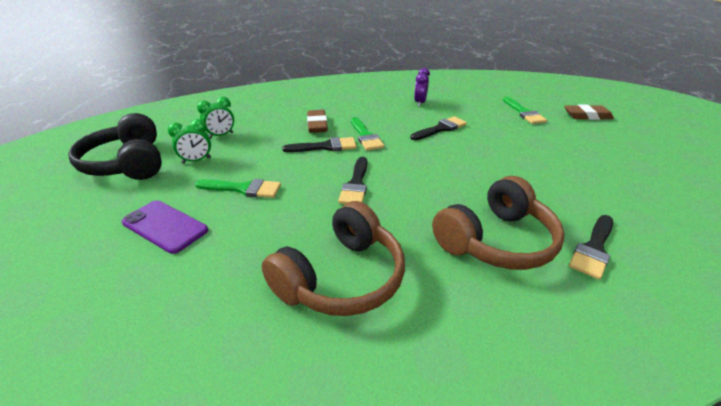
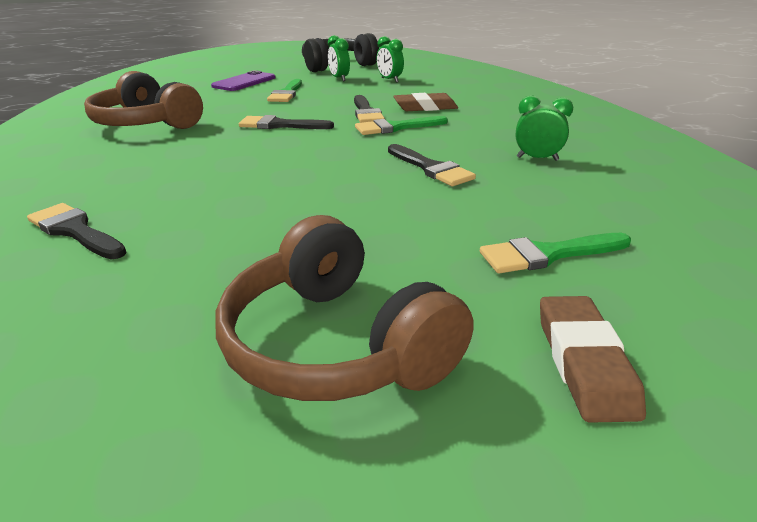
camera: 90 degrees right, 5 degrees down
purple clock [414,68,430,107] -> green clock [516,95,573,161]
brown headphones [432,176,565,270] -> brown headphones moved to [215,215,474,401]

